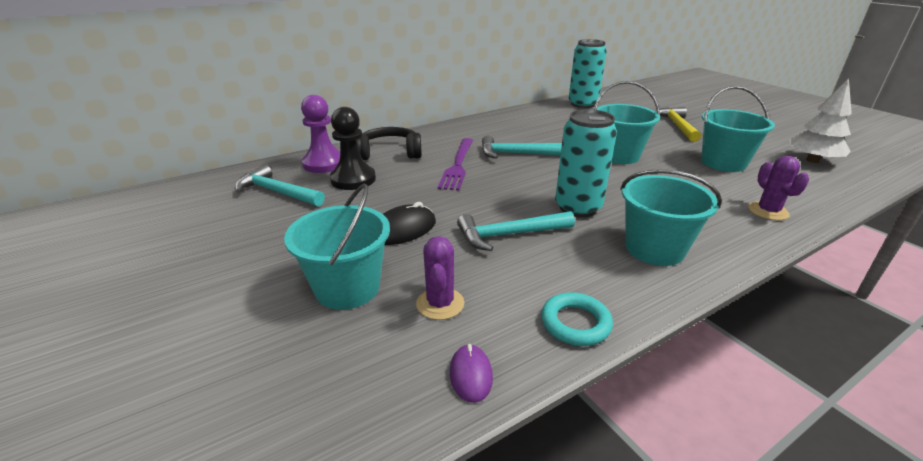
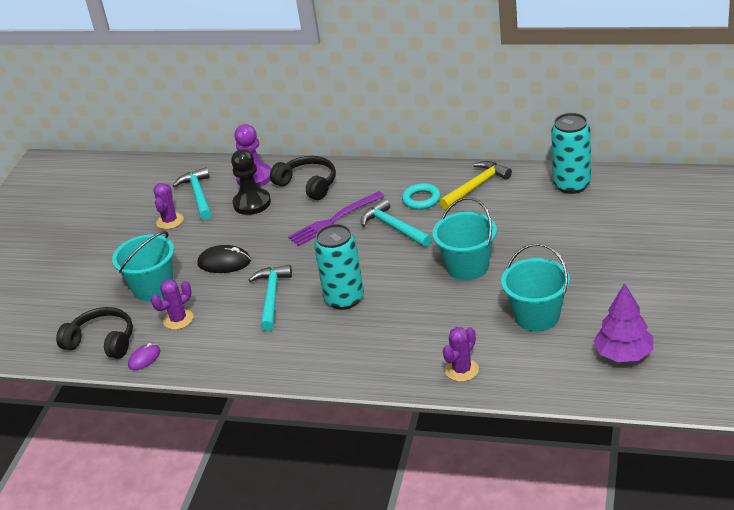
camera: 50 degrees right, 5 degrees up
turquoise hammer [457,211,575,251] -> turquoise hammer turned 60 degrees clockwise [248,265,292,331]
turquoise ring [541,292,613,346] -> turquoise ring moved to [402,183,441,210]
turquoise bucket [620,169,722,266] -> none
yellow hammer [655,107,701,142] -> yellow hammer moved to [439,161,512,209]
white tree [789,78,852,163] -> purple tree [594,283,653,362]
none -> black headphones [56,307,133,359]
none -> purple cactus [154,183,184,229]

